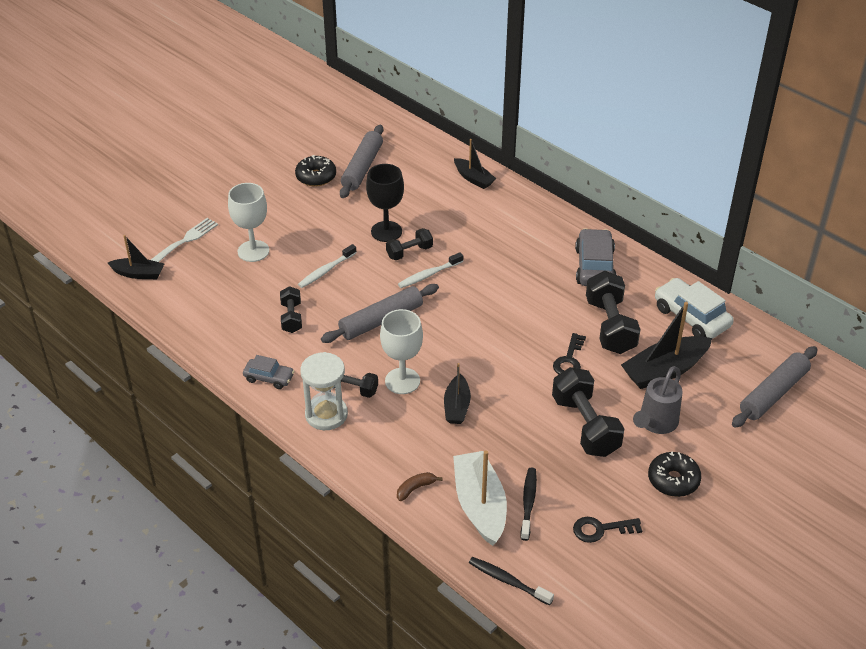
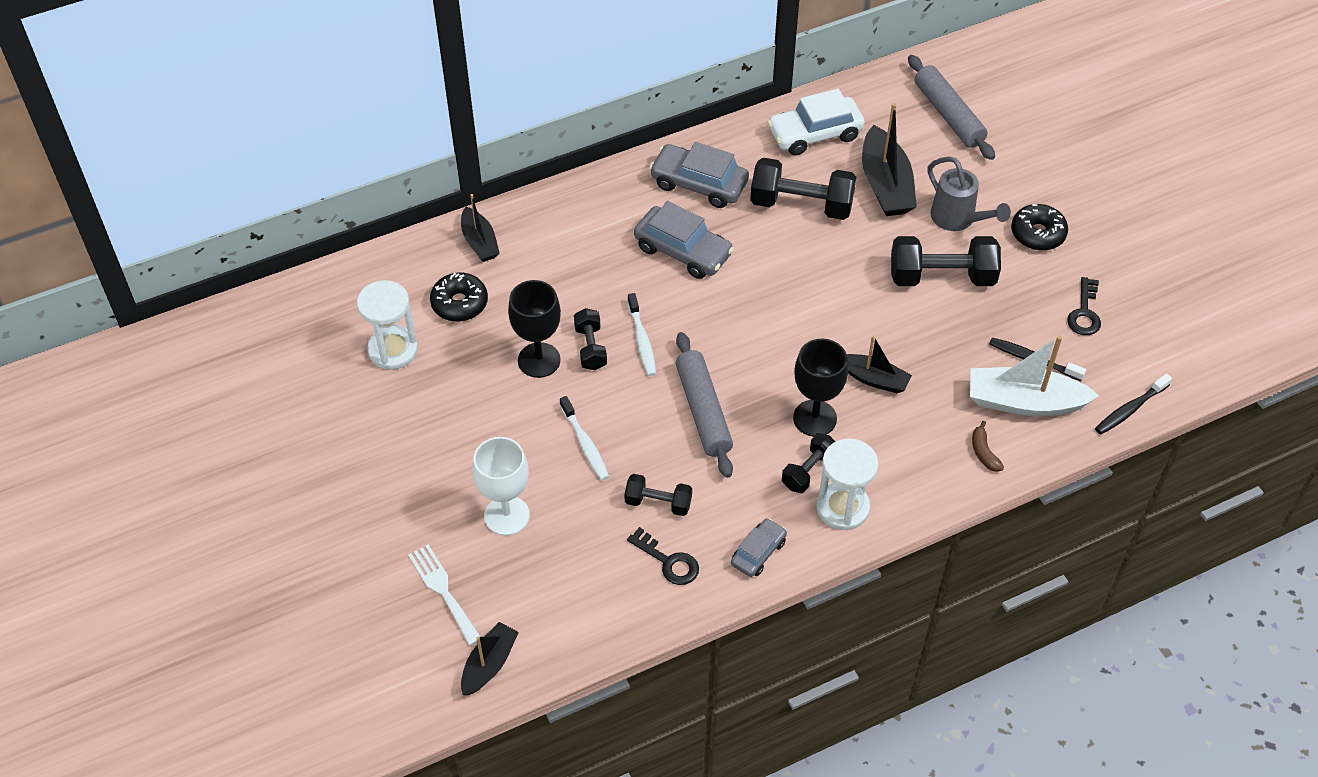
camera: 70 degrees left, 10 degrees up
black donut [295,155,336,187] -> black donut moved to [430,273,488,322]
grey rolling pin [340,125,383,198] -> white hourglass [357,280,418,370]
white goblet [380,309,423,394] -> black goblet [793,339,848,437]
black boat [454,139,496,189] -> black boat turned 90 degrees clockwise [461,194,500,262]
black key [553,333,586,374] -> black key moved to [627,527,699,585]
none -> grey car [634,201,734,279]

